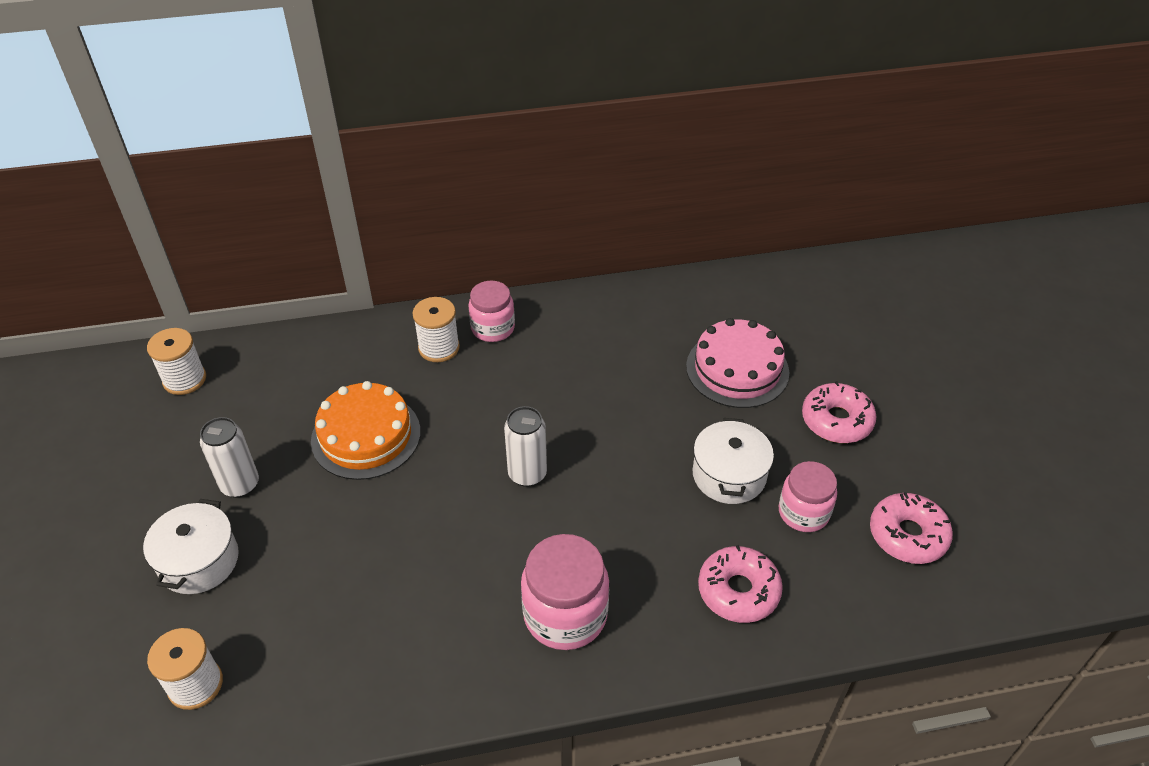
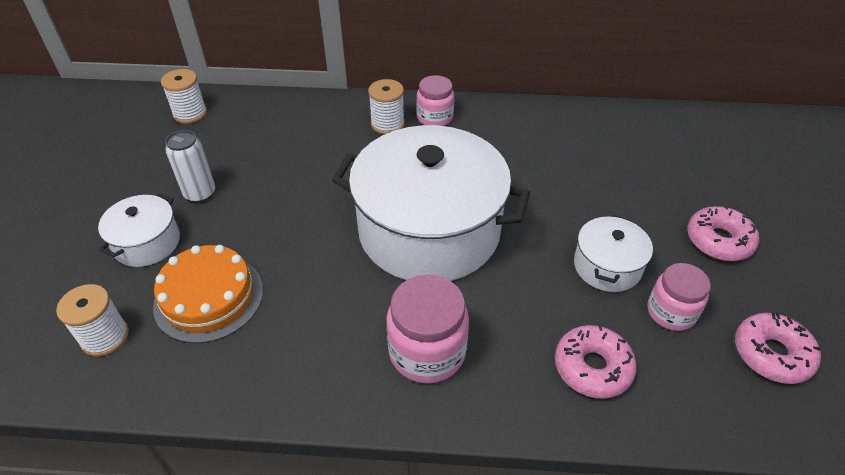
camera: 15 degrees right, 0 degrees up
orange cake [311,381,421,480] -> orange cake moved to [153,245,263,343]
white can [504,406,547,487] -> white pot [332,125,530,281]
pink cake [686,318,789,408] -> none

